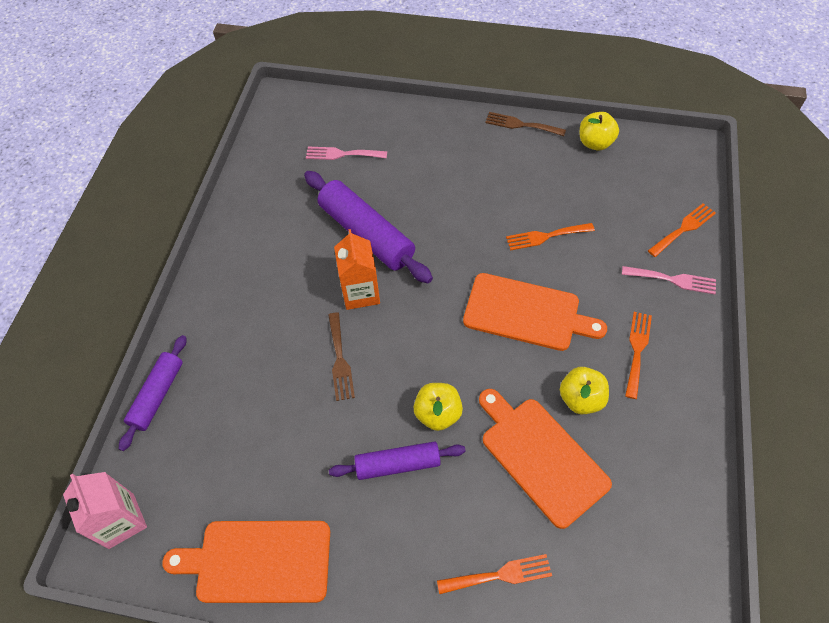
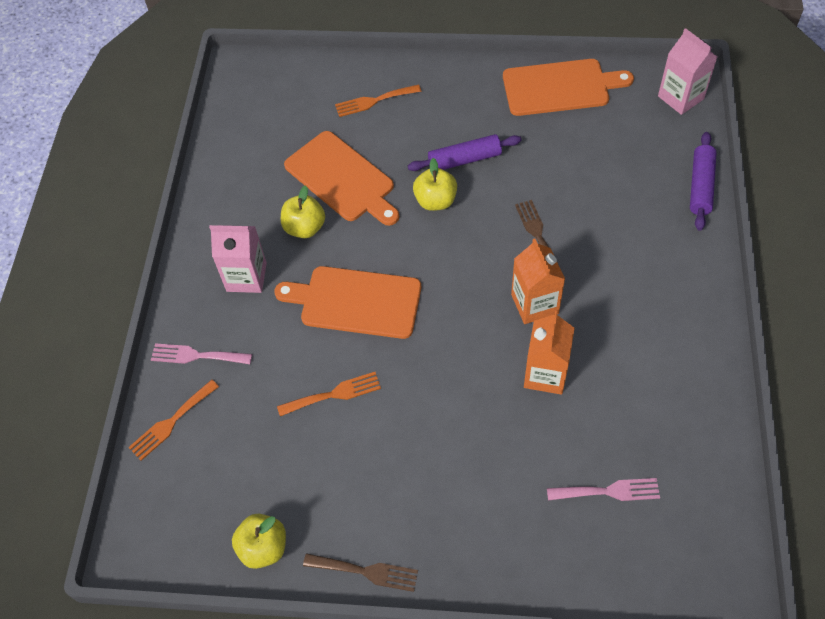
camera: 175 degrees right, 0 degrees up
purple rolling pin [304,171,433,283] -> orange carton [524,311,574,395]
orange fork [625,312,652,399] -> pink carton [209,225,267,293]

